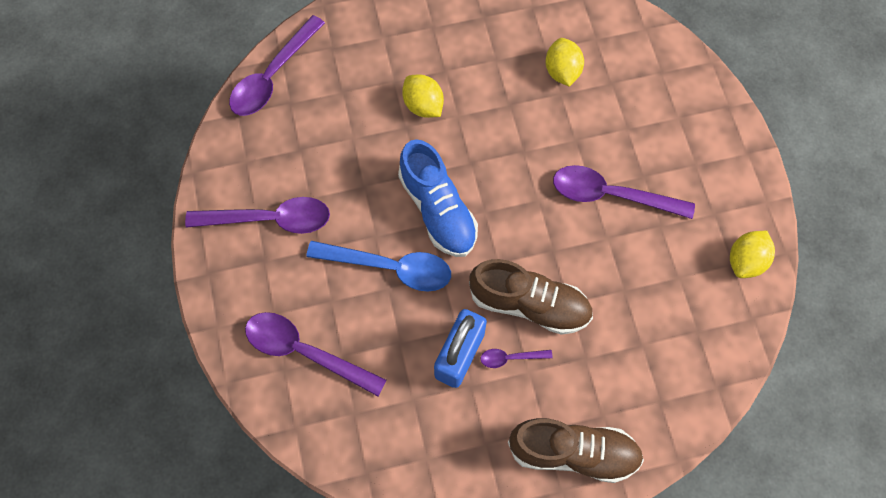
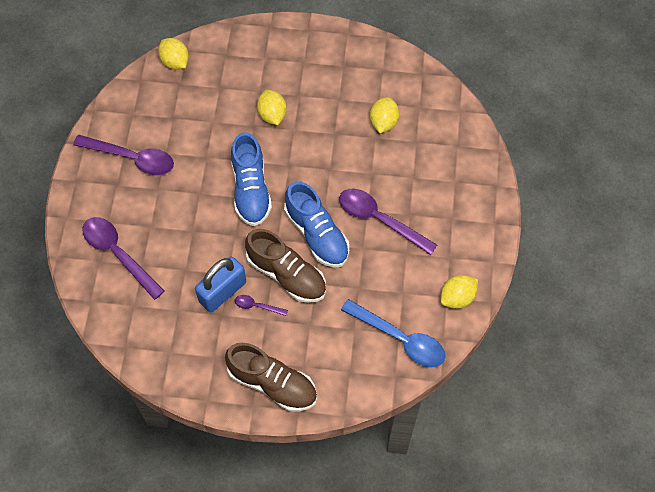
camera: 20 degrees right, 5 degrees down
purple spoon [229,15,325,116] -> yellow lemon [158,38,189,69]
blue spoon [306,241,451,292] -> blue spoon moved to [341,299,445,368]
none -> blue shoe [284,181,349,268]

